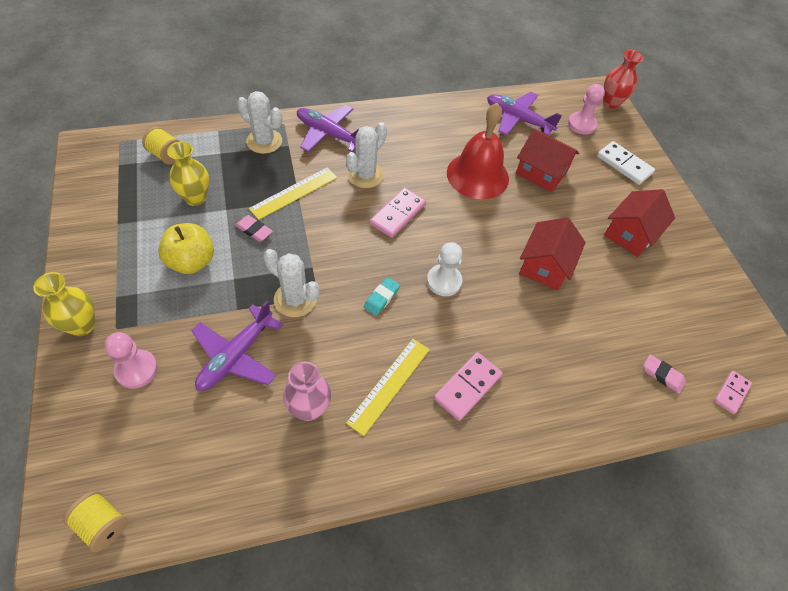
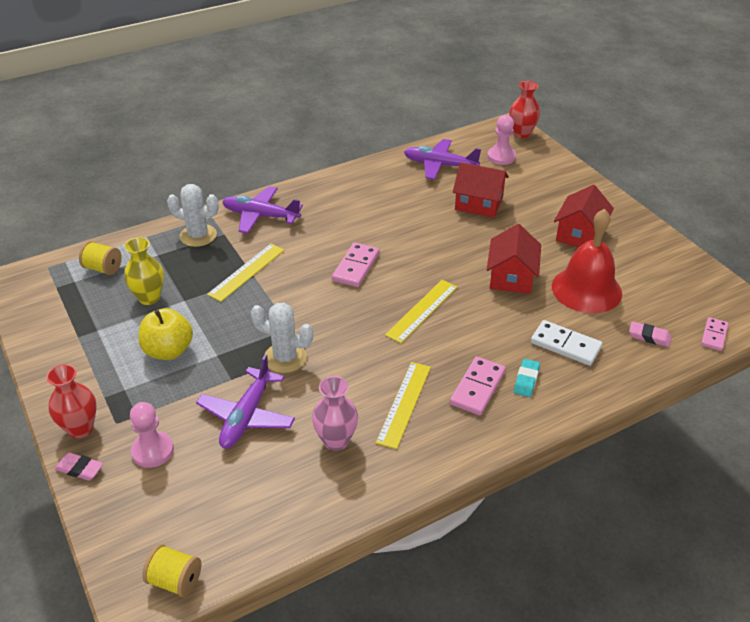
camera: 10 degrees left, 15 degrees down
yellow vase [33,272,95,336] -> red vase [46,364,97,438]
pink eraser [235,215,273,242] -> pink eraser moved to [55,452,103,481]
white cactus [346,122,387,188] -> none
turquoise eraser [364,277,400,316] -> turquoise eraser moved to [514,359,540,397]
white pawn [427,242,463,296] -> yellow ruler [385,280,457,343]
red bell [447,103,509,199] -> red bell moved to [552,209,622,313]
white domino [597,141,655,185] -> white domino moved to [531,320,603,366]

